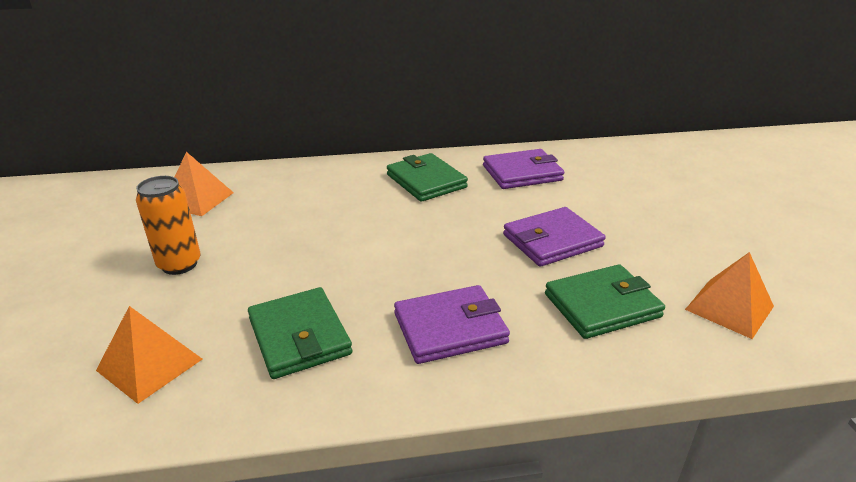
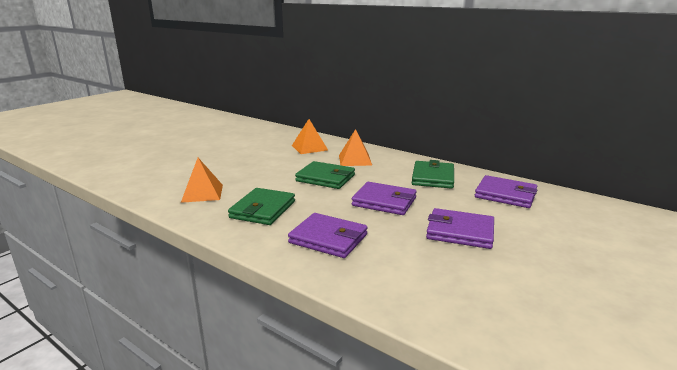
camera: 45 degrees right, 10 degrees down
orange can [136,176,201,275] -> none
green wallet [545,264,665,339] -> green wallet moved to [295,161,355,189]
orange pyramid [685,252,774,339] -> orange pyramid moved to [339,129,372,166]
none -> purple wallet [352,182,417,215]

